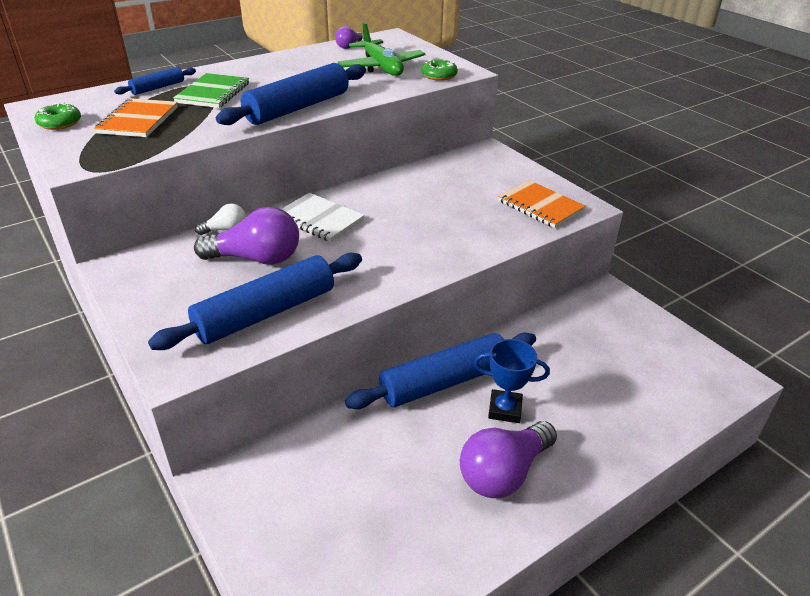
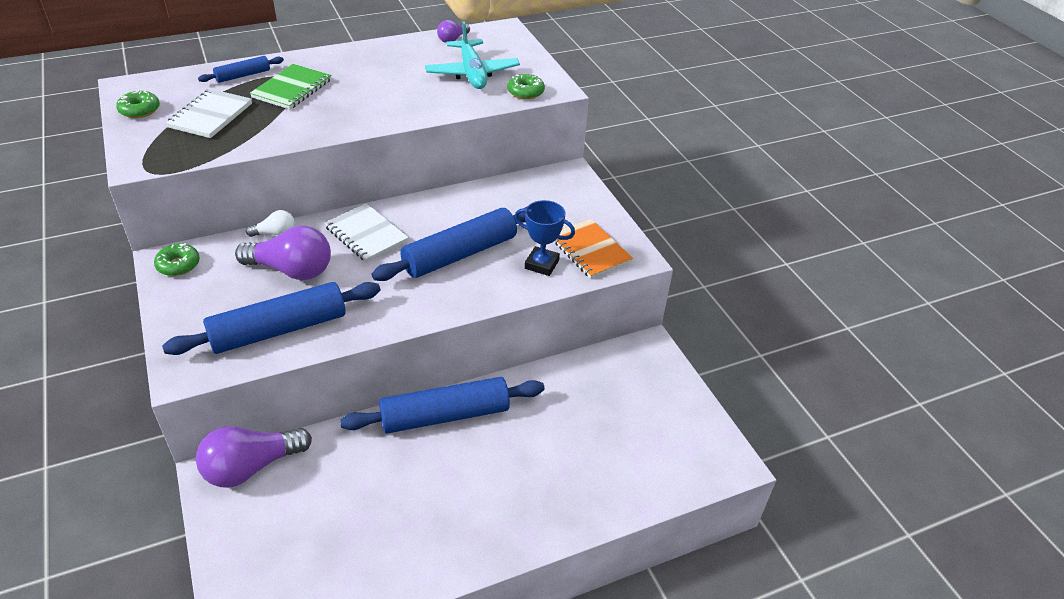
camera: 10 degrees right, 5 degrees up
orange notebook [94,98,178,137] -> white notebook [166,89,252,138]
blue rolling pin [216,63,366,125] -> blue rolling pin moved to [371,207,527,281]
green plane [338,22,426,76] -> turquoise plane [425,21,520,89]
purple light bulb [460,421,557,498] -> purple light bulb moved to [196,426,312,488]
blue trophy [474,339,550,423] -> blue trophy moved to [515,200,575,276]
none -> green donut [154,243,200,276]

